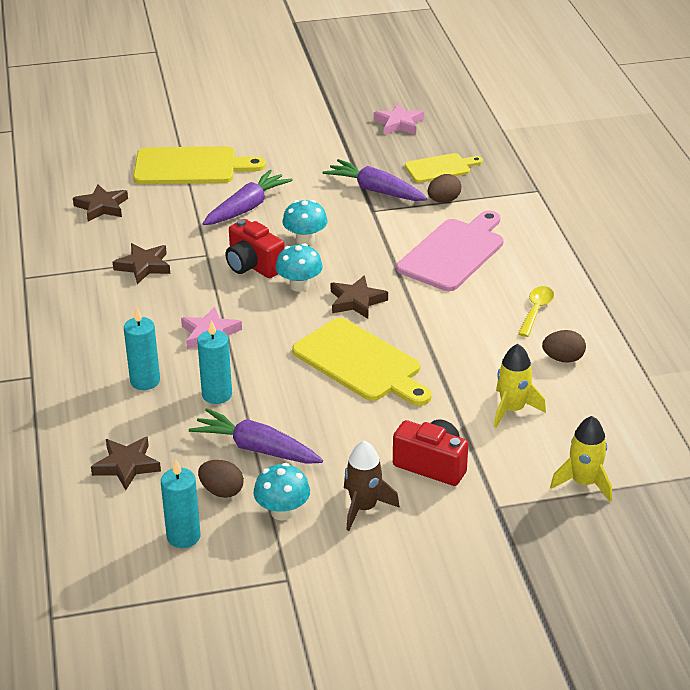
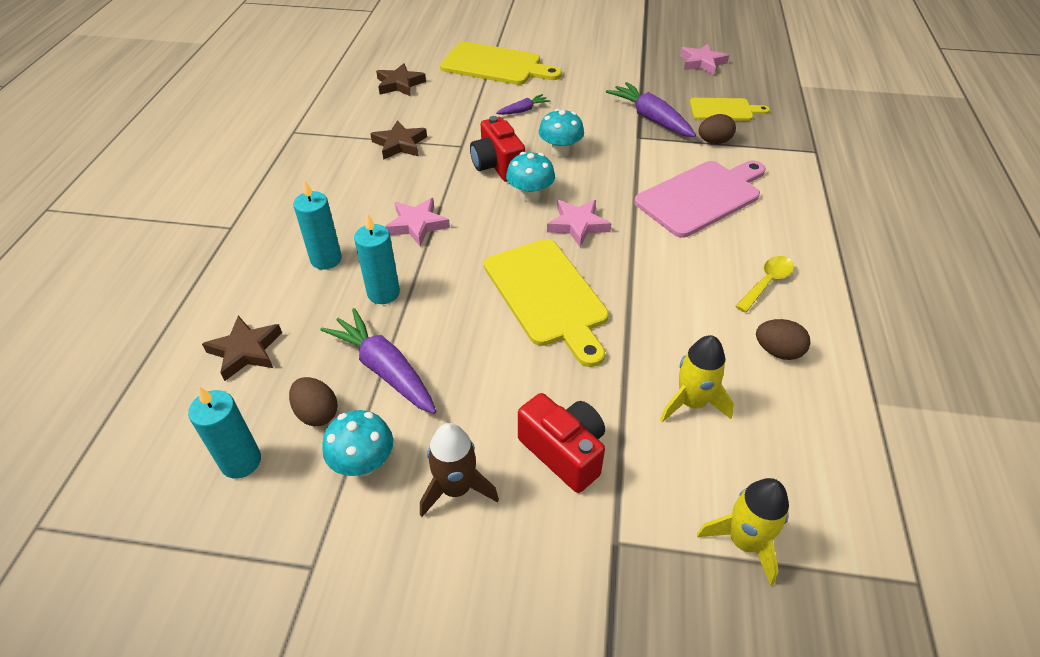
camera: 20 degrees right, 10 degrees up
purple carrot [203,170,293,225] -> purple carrot [496,94,550,115], size x0.52
brown star [331,275,388,319] -> pink star [547,200,612,247]

